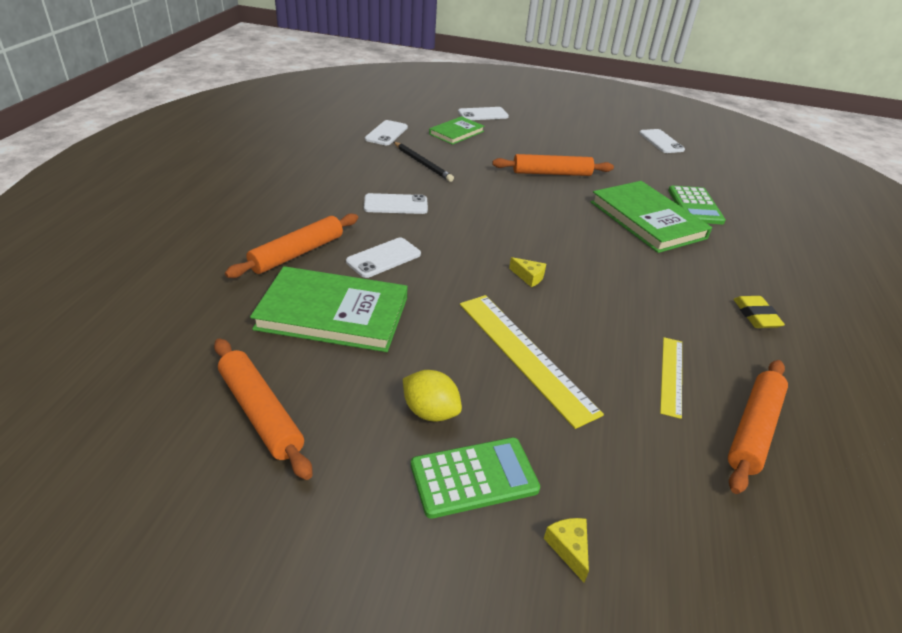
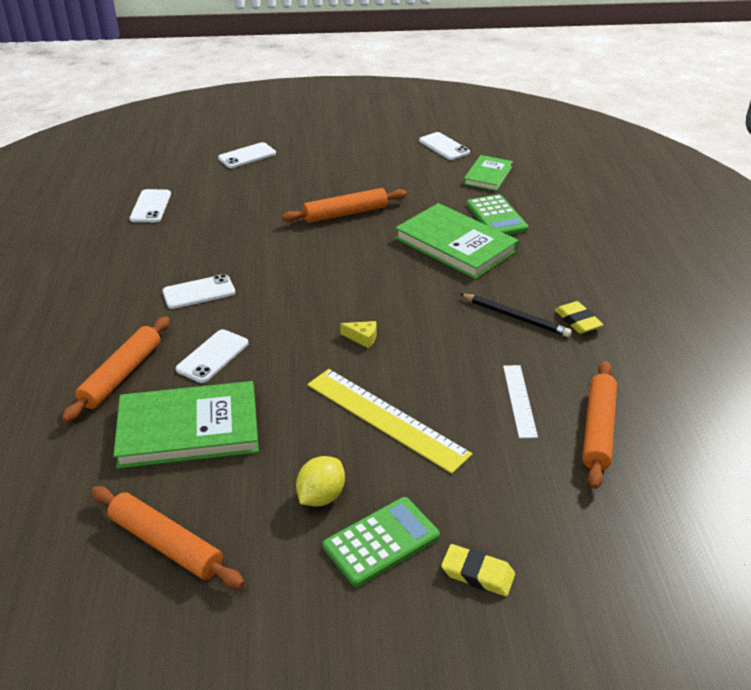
camera: 15 degrees left, 0 degrees up
black pencil [394,142,454,182] -> black pencil moved to [460,294,572,337]
yellow lemon [403,370,462,421] -> yellow lemon turned 75 degrees counterclockwise [296,456,345,507]
green book [429,116,485,145] -> green book moved to [463,155,513,191]
yellow cheese [544,518,589,582] -> yellow eraser [441,544,515,596]
yellow ruler [660,337,682,419] -> white ruler [503,365,538,438]

